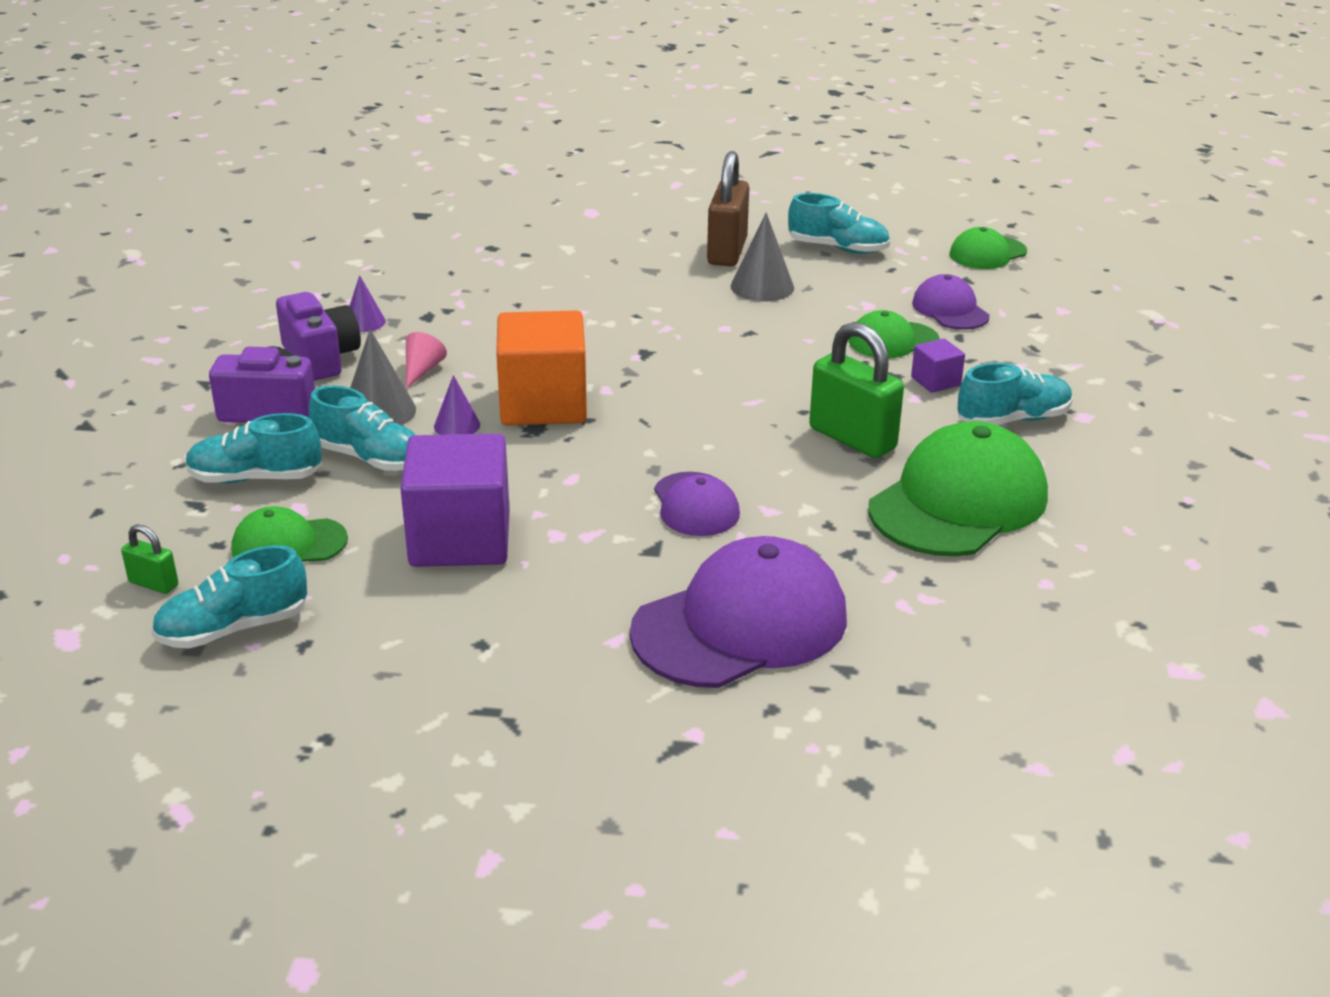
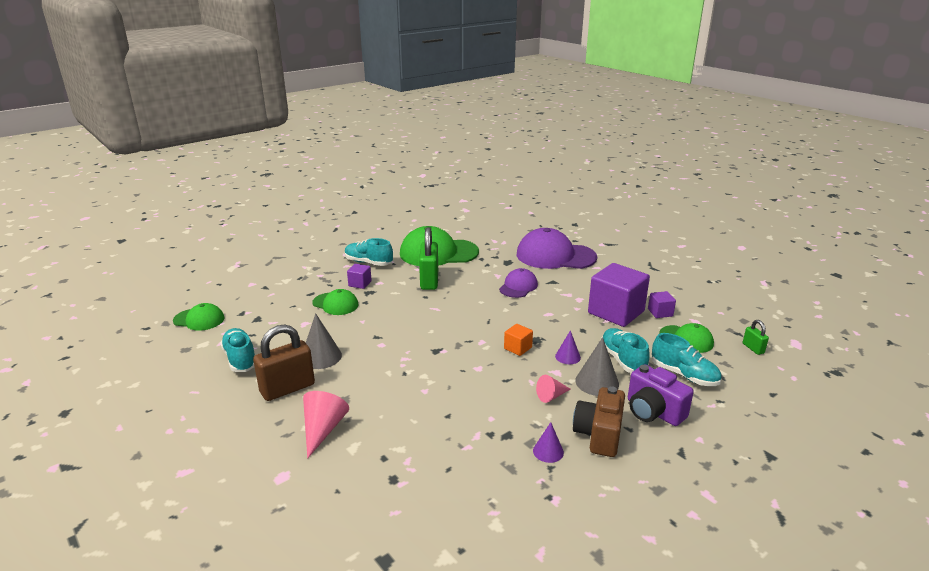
camera: 135 degrees left, 5 degrees down
turquoise shoe [151,545,307,649] -> none
purple camera [276,292,361,381] -> brown camera [573,386,625,457]
orange cube [496,310,587,425] -> orange cube [504,324,533,356], size x0.45
purple cap [912,274,990,330] -> none
none -> pink cone [303,391,349,459]
none -> purple cube [648,291,676,318]

